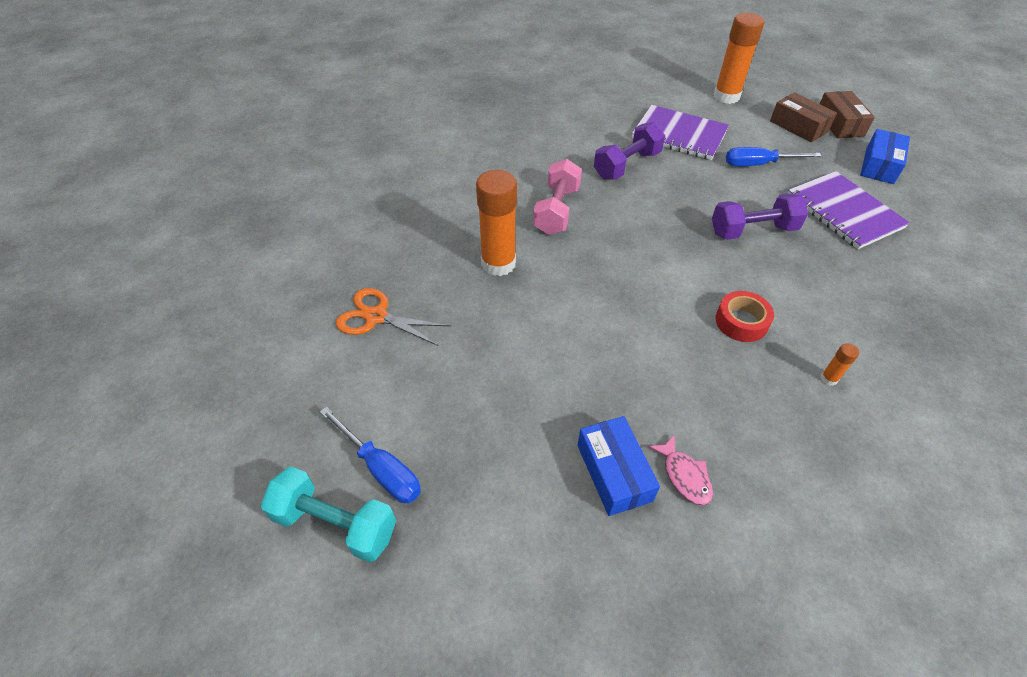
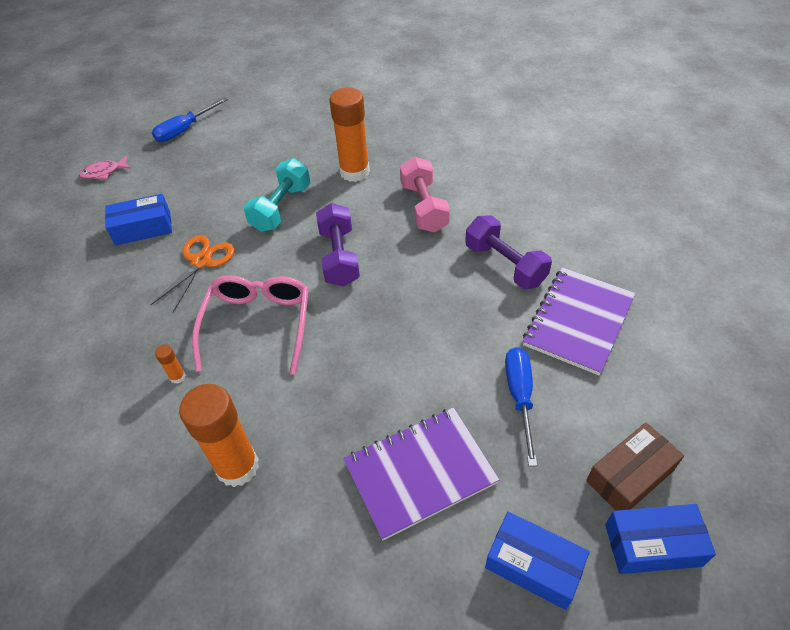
camera: 95 degrees right, 0 degrees up
turquoise dumbbell [261,466,396,563] -> turquoise dumbbell moved to [244,158,310,232]
orange scissors [336,288,451,346] -> orange scissors moved to [150,235,235,313]
pink dumbbell [533,159,582,235] -> pink dumbbell turned 60 degrees clockwise [400,157,450,233]
pink fish [648,434,713,506] -> pink fish moved to [79,156,131,179]
purple dumbbell [712,193,808,240] -> purple dumbbell moved to [316,203,360,287]
orange glue stick [714,13,765,104] -> orange glue stick moved to [179,384,259,487]
red tape [715,291,774,342] -> pink glasses [192,275,309,375]
brown box [820,91,875,138] -> blue box [605,504,716,574]

